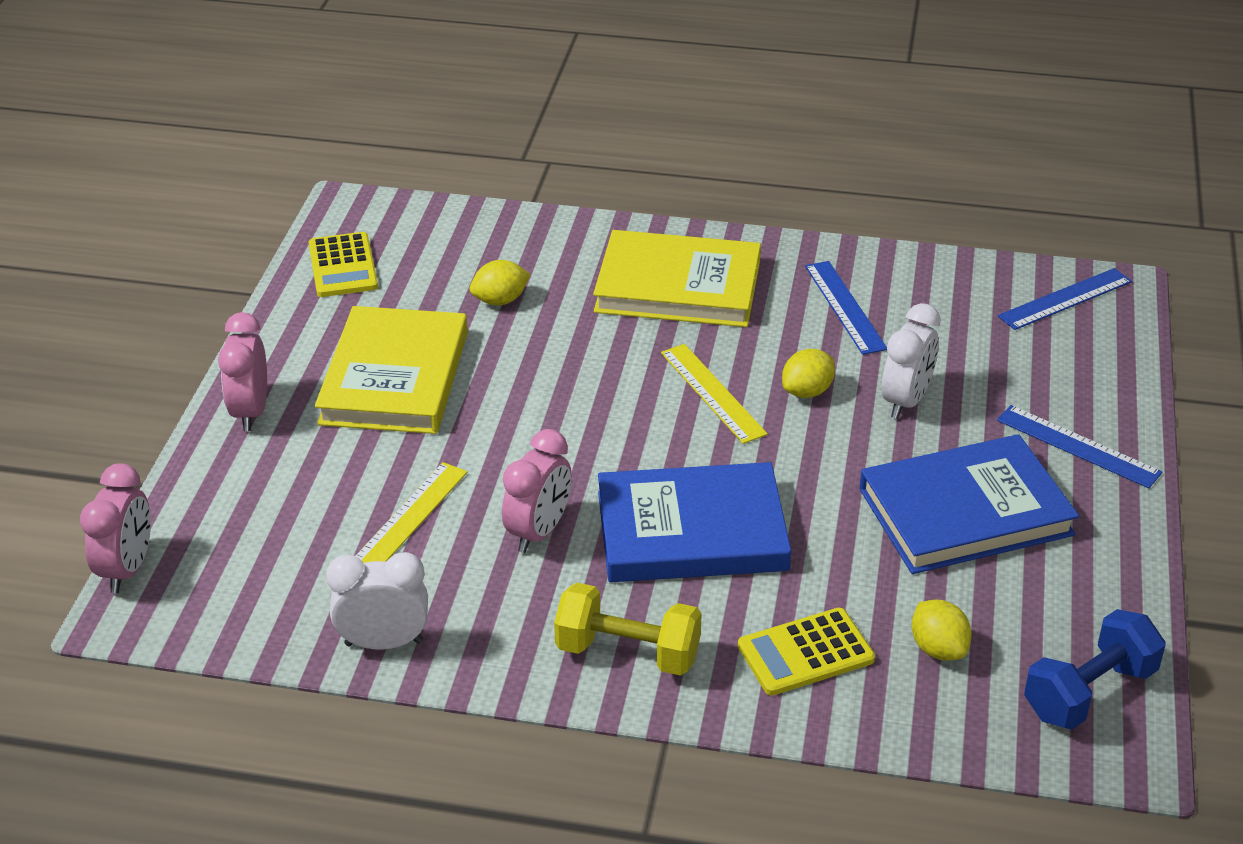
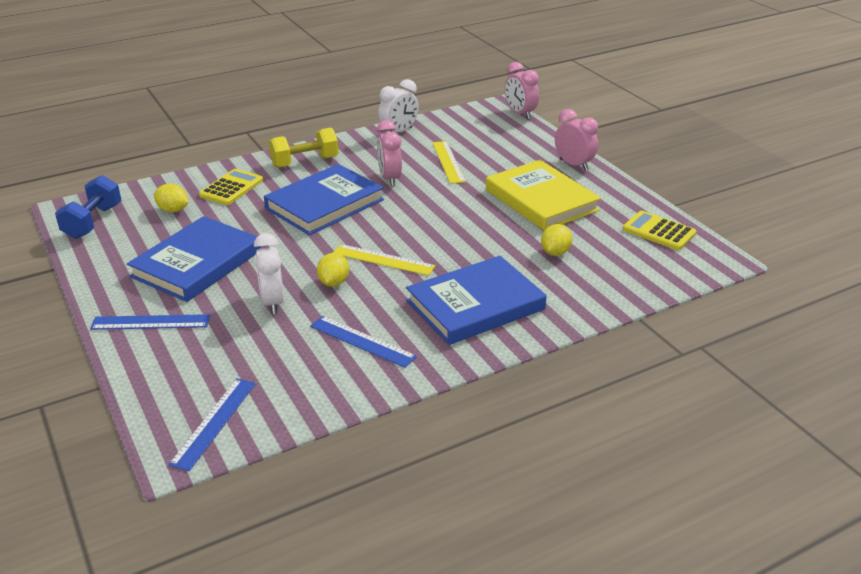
camera: 140 degrees right, 5 degrees down
yellow book [593,230,761,327] -> blue book [406,256,547,345]

